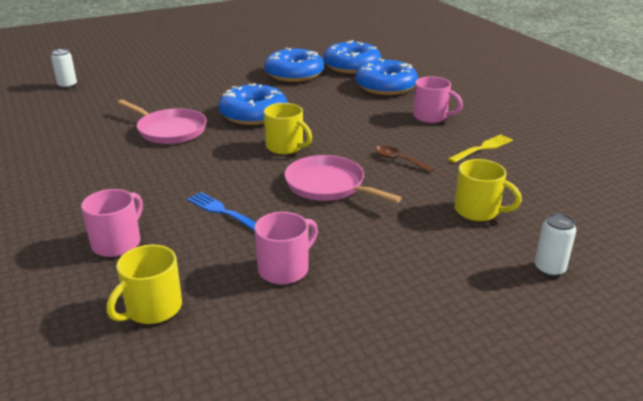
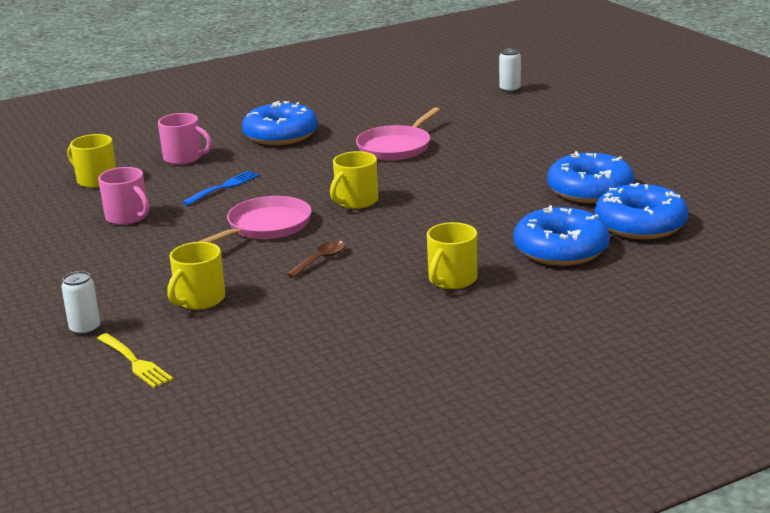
camera: 90 degrees right, 5 degrees down
blue donut [218,83,287,125] -> blue donut moved to [242,101,318,145]
pink mug [413,77,463,123] -> yellow mug [427,222,477,289]
yellow fork [448,135,513,163] -> yellow fork moved to [97,333,173,388]

